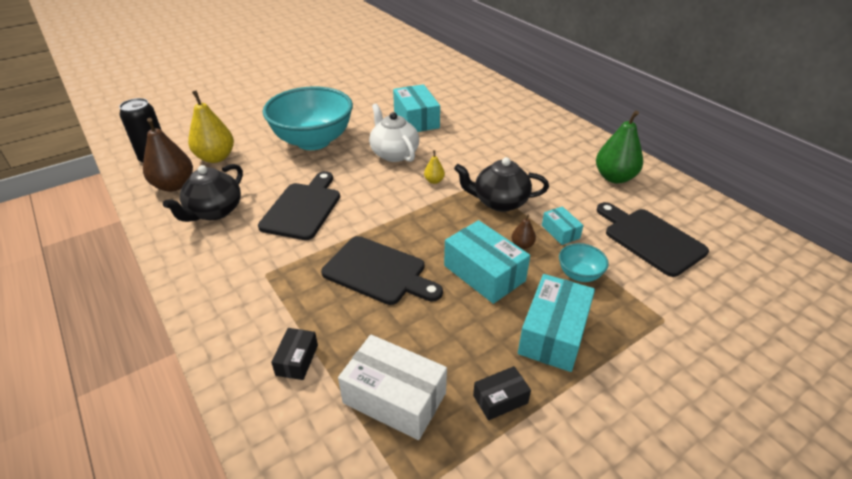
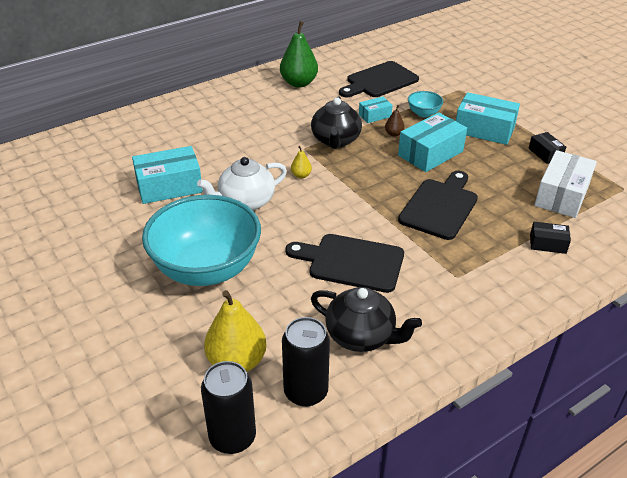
camera: 90 degrees left, 0 degrees up
brown pear [143,118,193,192] -> black can [282,317,330,407]

